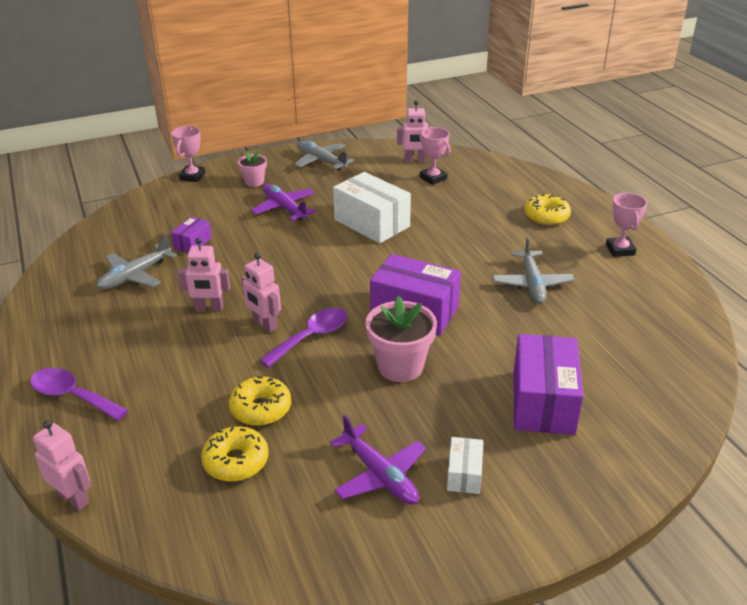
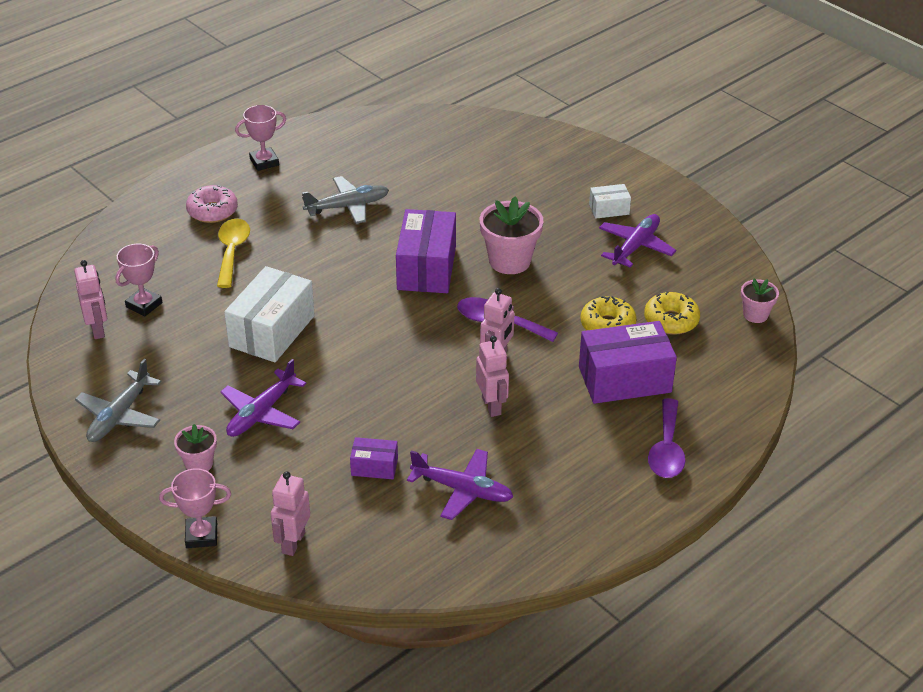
camera: 110 degrees left, 5 degrees up
pink robot [33,420,91,511] -> pink robot moved to [271,471,310,556]
grey plane [97,234,177,290] -> purple plane [407,449,513,520]
purple box [514,334,583,435] -> purple box moved to [579,321,677,404]
yellow donut [524,194,571,225] -> pink donut [186,185,238,223]
none -> yellow spoon [217,219,250,288]
none -> pink flower pot [741,279,779,323]

